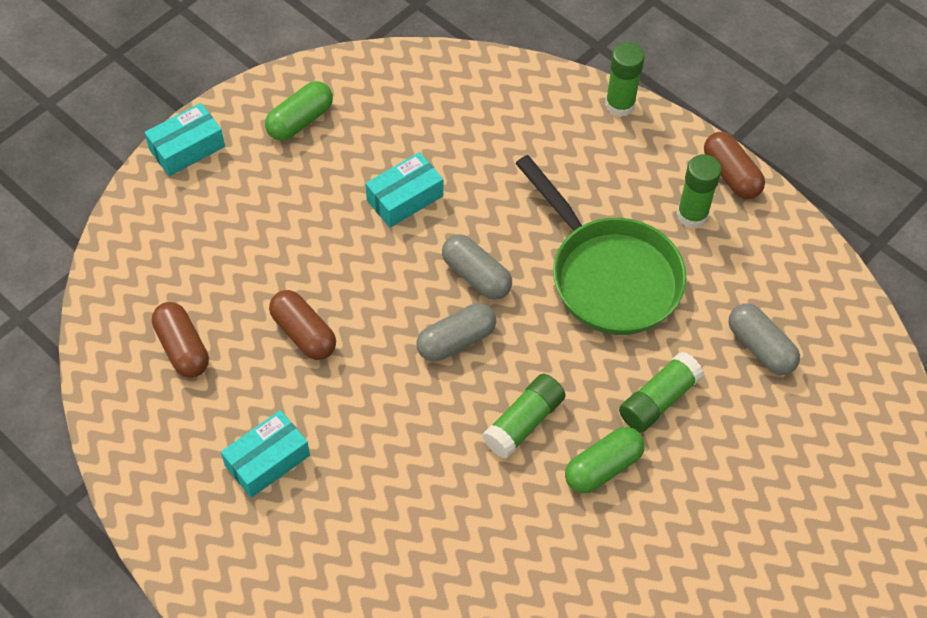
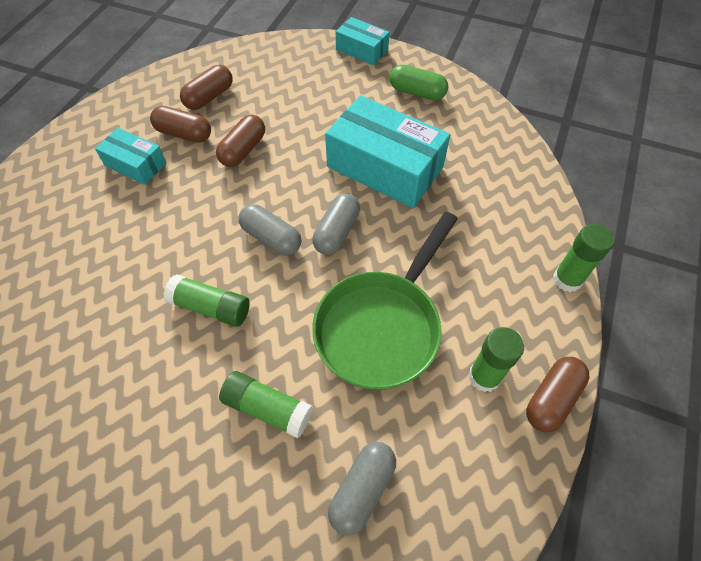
camera: 70 degrees right, 0 degrees up
turquoise box [365,152,443,227] -> turquoise box [325,95,450,208], size x1.88
green capsule [565,427,645,493] -> none
none -> brown capsule [150,106,211,143]

